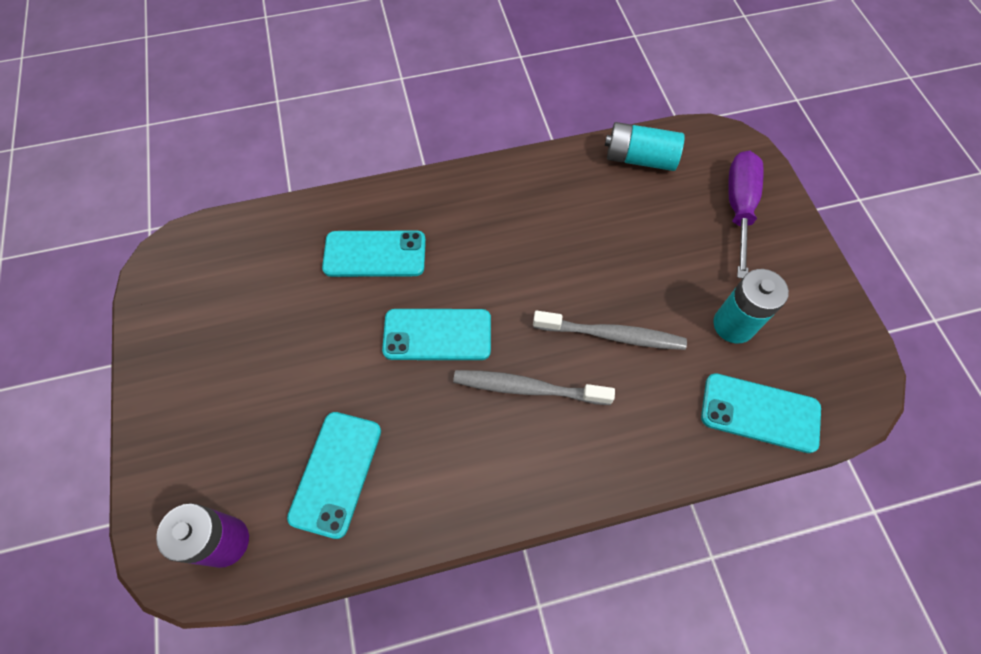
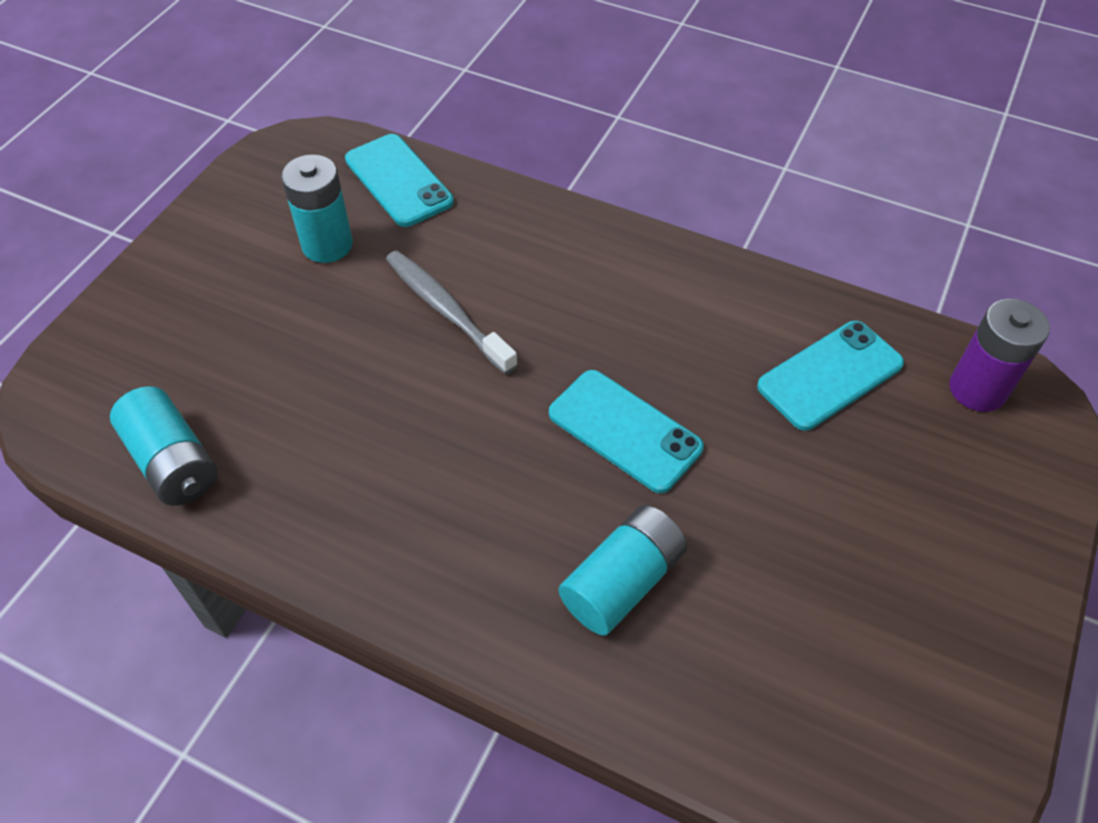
camera: 140 degrees left, 10 degrees down
turquoise phone [322,231,426,277] -> turquoise battery [559,505,687,636]
grey toothbrush [453,370,615,405] -> none
purple screwdriver [728,151,764,279] -> none

